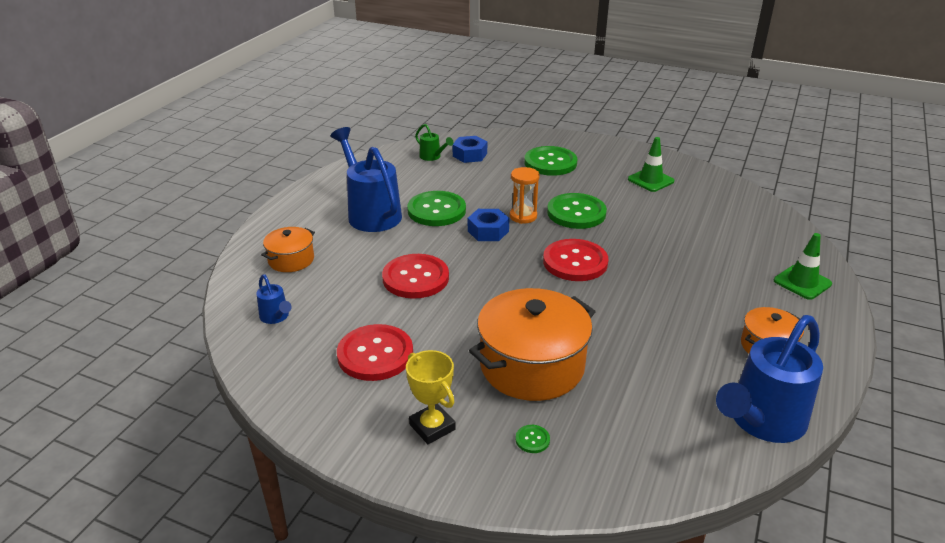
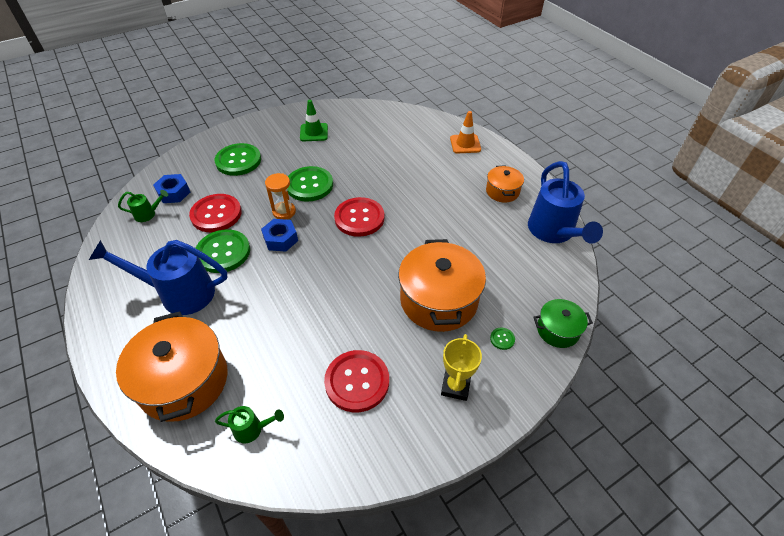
camera: 55 degrees left, 15 degrees up
blue watering can [256,274,292,324] -> green watering can [215,406,284,443]
orange pot [261,227,315,272] -> orange pot [116,311,228,422], size x1.91
red button [382,254,449,299] -> red button moved to [189,194,242,232]
yellow trophy [406,350,456,444] -> yellow trophy turned 75 degrees counterclockwise [441,334,482,401]
green traffic cone [774,233,832,300] -> orange traffic cone [450,111,481,153]
none -> green pot [533,299,593,348]

